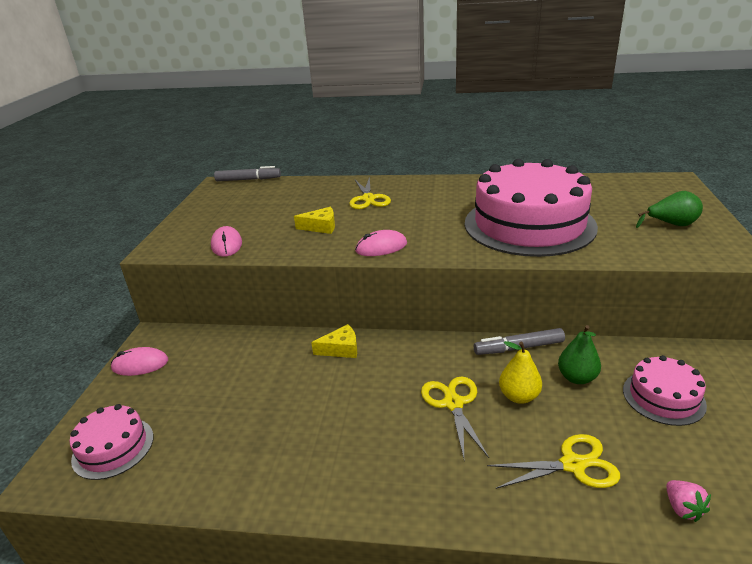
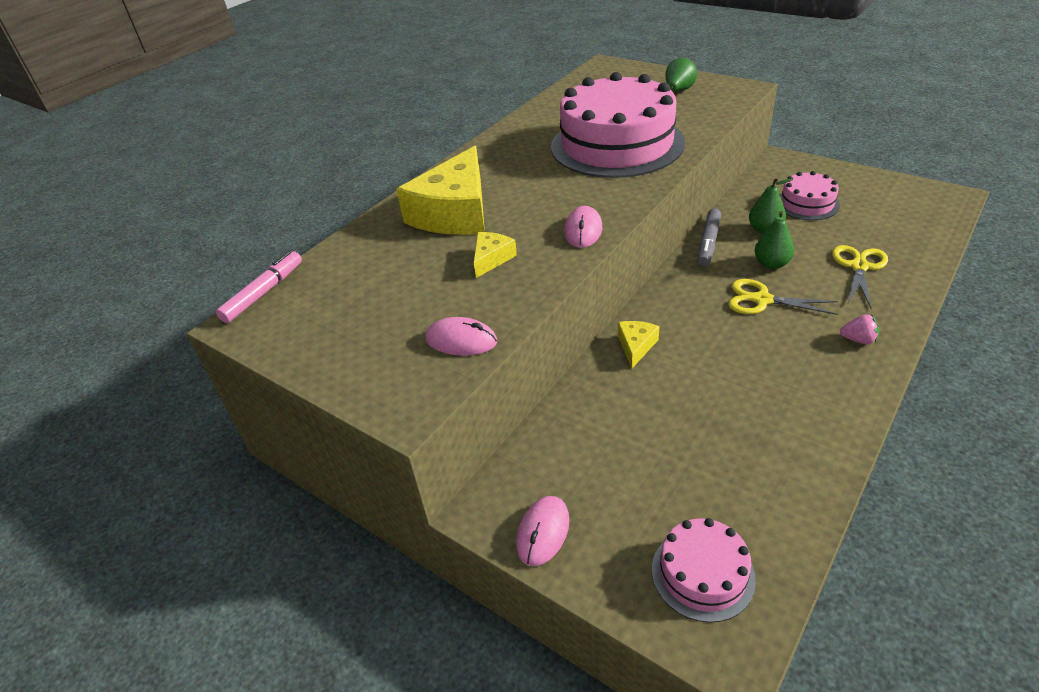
camera: 60 degrees left, 10 degrees up
grey marker [214,166,281,181] -> pink marker [216,251,302,323]
yellow scissors [349,177,391,209] -> yellow cheese [396,146,485,235]
yellow pear [499,341,542,404] -> green pear [754,211,794,269]
pink strawberry [666,480,711,522] -> pink strawberry moved to [840,314,880,344]

